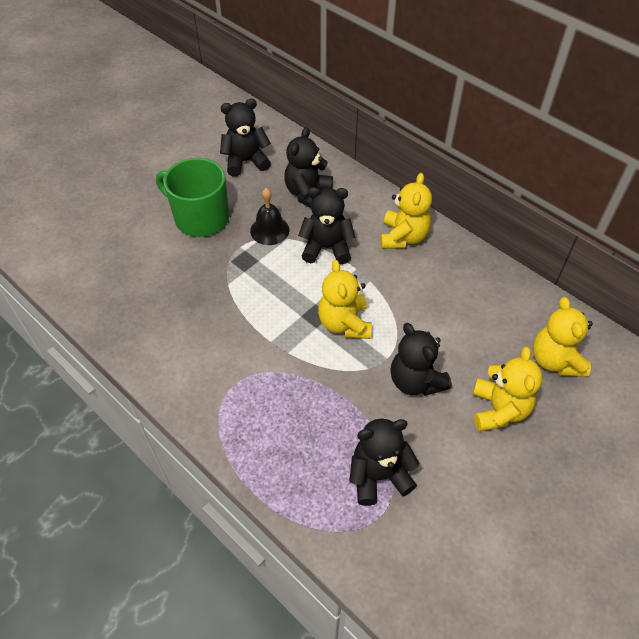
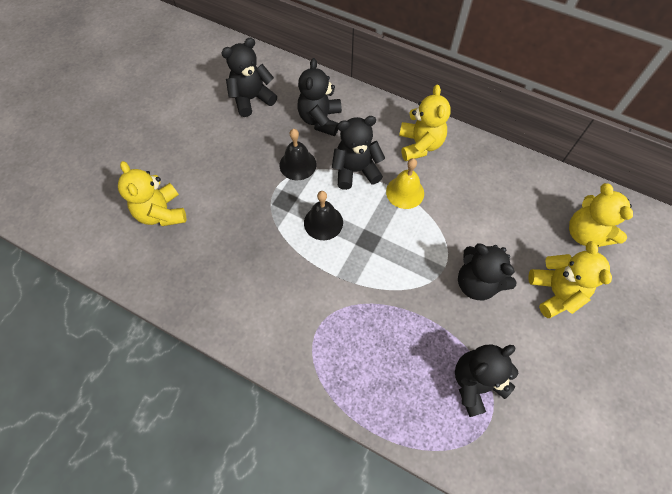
camera: 15 degrees left, 10 degrees up
green mug [156,158,229,237] -> none
yellow teddy bear [318,260,372,339] -> yellow teddy bear moved to [118,161,186,226]
none -> black bell [304,191,343,240]
none -> yellow bell [386,158,424,209]

